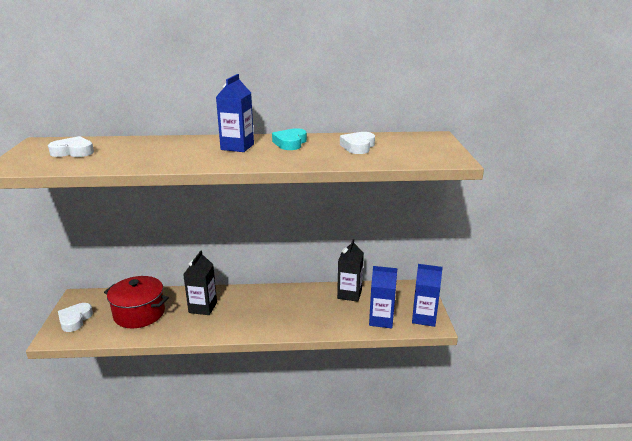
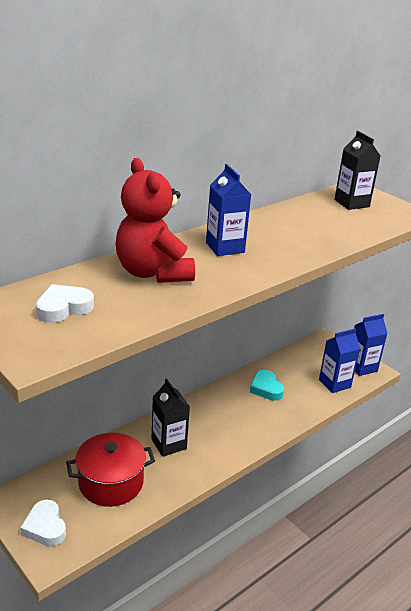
camera: 40 degrees left, 5 degrees up
turquoise heart [272,128,307,150] -> turquoise heart moved to [250,370,284,401]
black carton [337,239,364,302] -> black carton moved to [334,131,380,210]
white heart [340,132,375,154] -> none
none -> red teddy bear [115,158,195,283]

